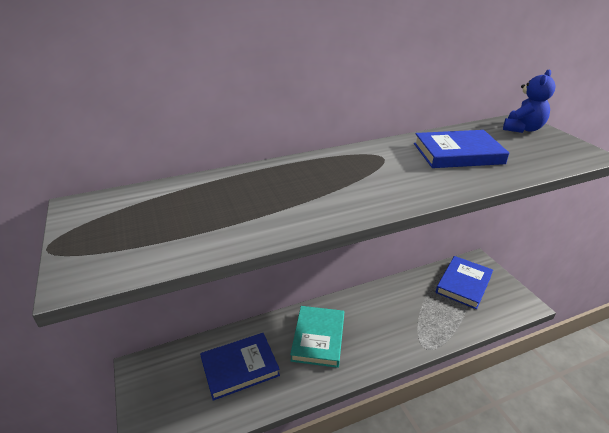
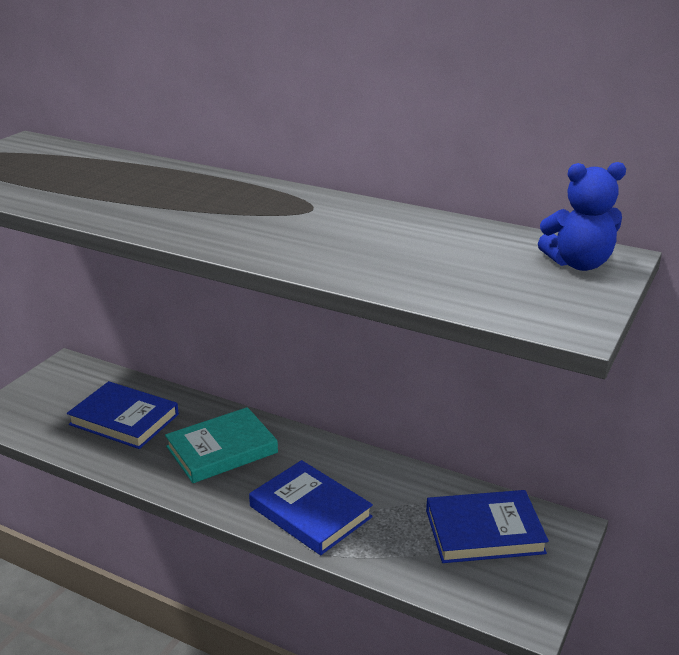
camera: 50 degrees right, 5 degrees down
blue book [414,130,509,168] -> blue book moved to [249,460,373,555]

